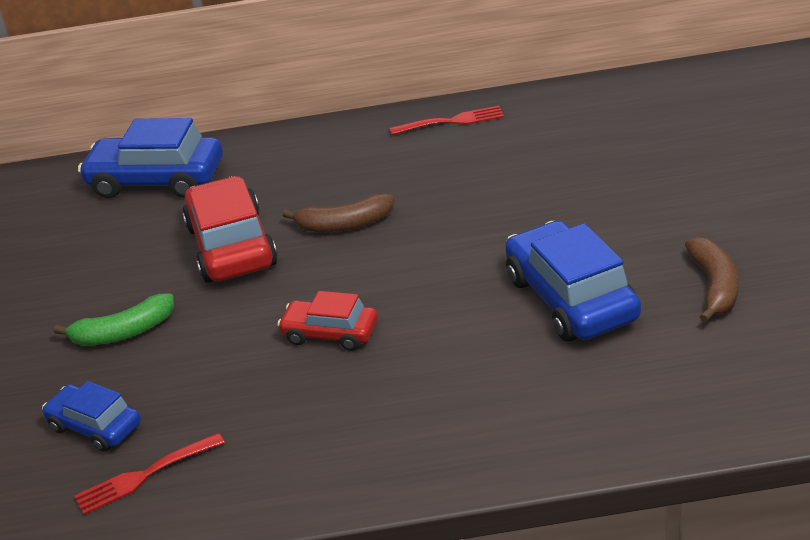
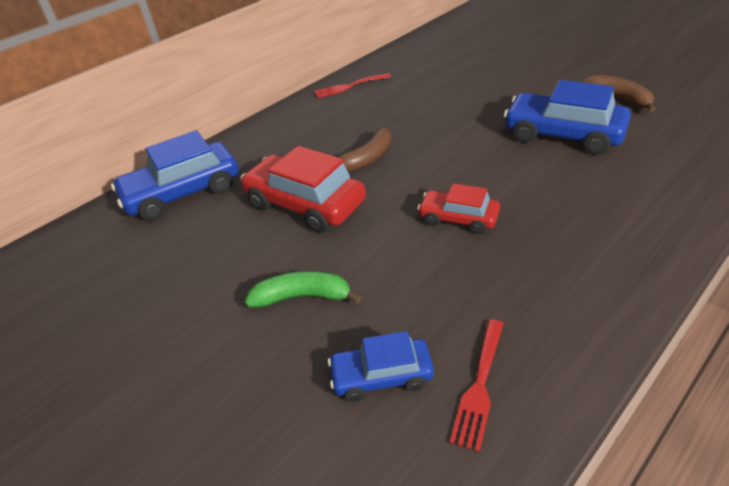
camera: 40 degrees left, 5 degrees up
green banana [54,293,174,346] -> green banana turned 120 degrees counterclockwise [245,271,361,308]
red car [277,291,378,351] -> red car turned 45 degrees clockwise [417,183,500,234]
red fork [390,106,504,135] -> red fork turned 150 degrees counterclockwise [314,73,391,98]

